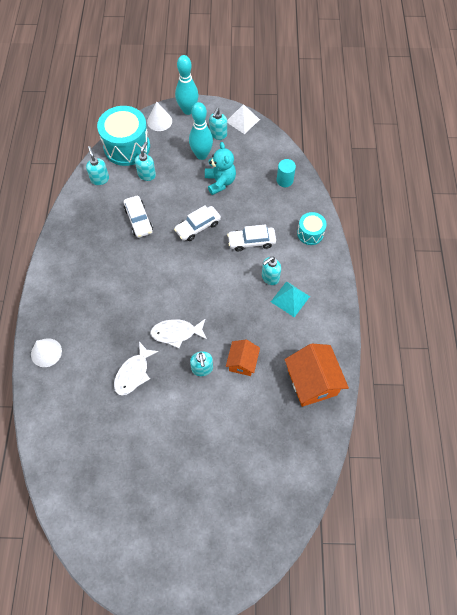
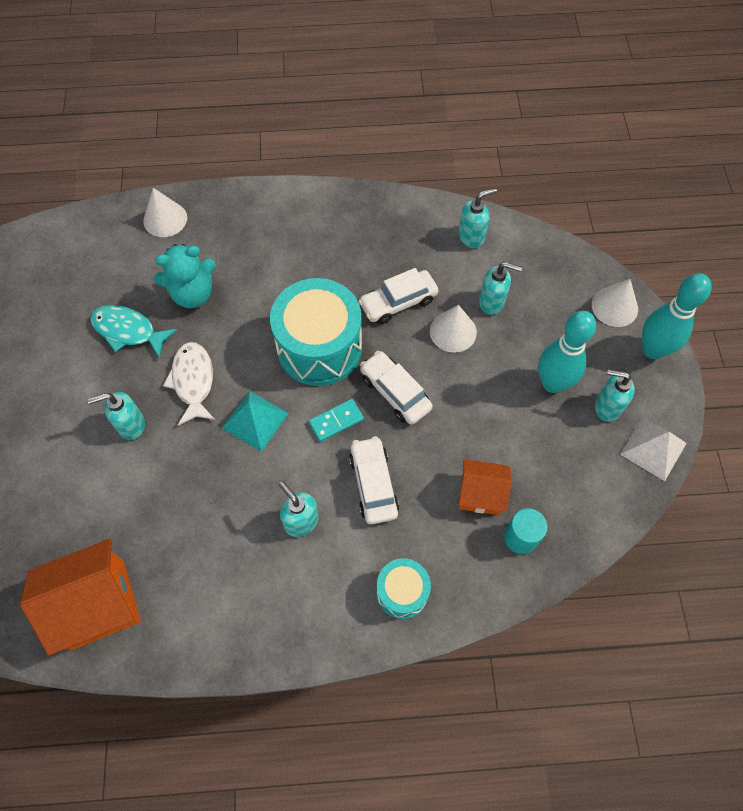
camera: 85 degrees right, 0 degrees up
turquoise drum [97,106,150,166] -> turquoise drum moved to [270,278,362,386]
white fish [114,341,159,395] -> turquoise fish [90,305,177,359]
turquoise teddy bear [205,142,236,195] -> turquoise teddy bear moved to [154,244,216,308]
orange house [226,340,260,376] -> orange house moved to [459,459,512,515]
turquoise pyramid [271,281,310,317] -> turquoise pyramid moved to [222,391,289,452]
none -> turquoise domino [309,399,364,442]
none -> white cone [430,305,477,353]

